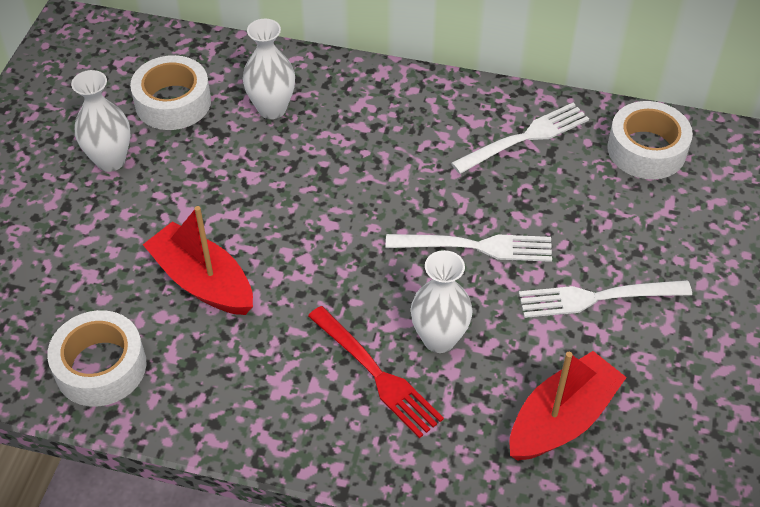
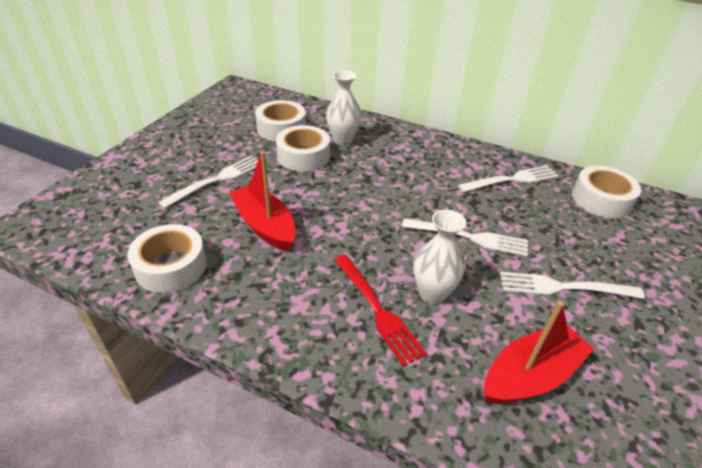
camera: 10 degrees right, 10 degrees down
white vase [71,70,131,172] -> none
none -> white fork [158,156,258,209]
none -> white tape [276,125,330,172]

